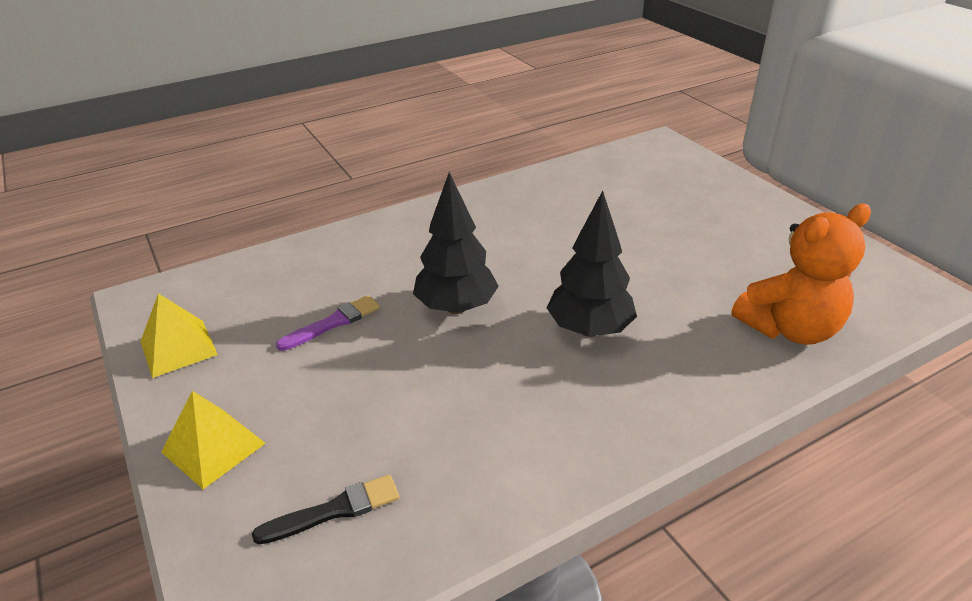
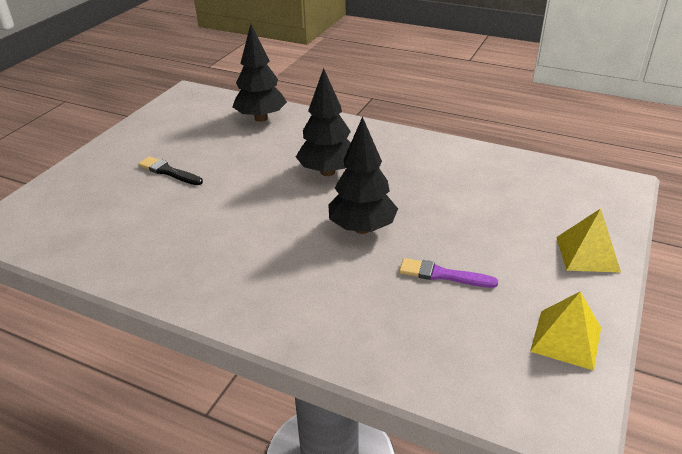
camera: 125 degrees left, 0 degrees up
black brush [252,475,399,544] -> black brush moved to [138,156,203,185]
orange teddy bear [732,204,871,345] -> black tree [233,24,287,122]

